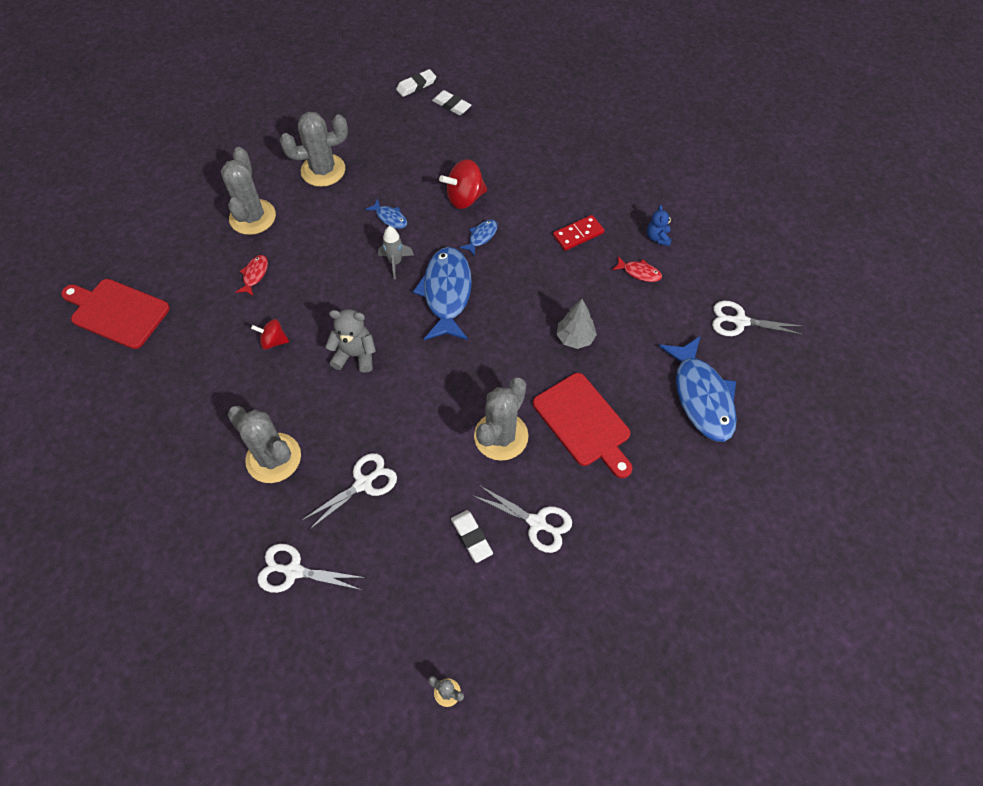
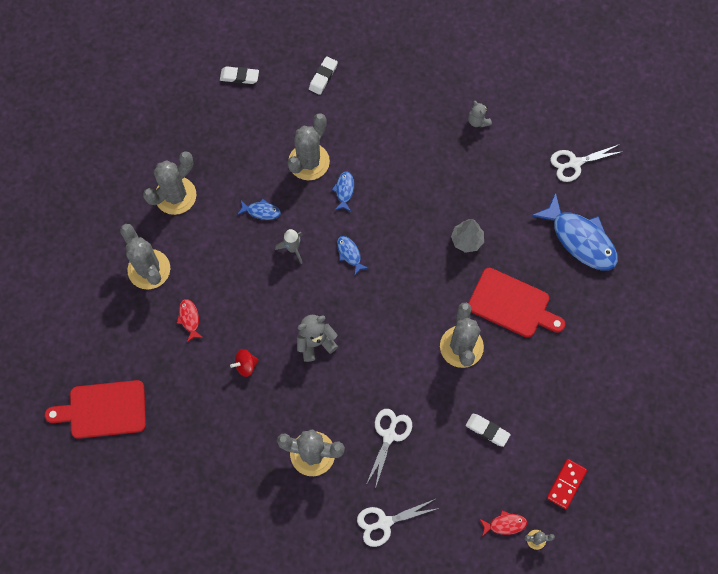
camera: 30 degrees left, 10 degrees up
white eraser [396,69,436,97] -> white eraser moved to [309,56,338,95]
blue fish [413,247,472,340] -> blue fish [337,236,368,275], size x0.45
red spinning top [439,159,487,209] -> grey cactus [287,113,330,180]
white scissors [474,485,572,553] -> none
red domino [553,215,604,251] -> red domino moved to [547,459,587,509]
red fish [612,256,662,282] -> red fish moved to [480,510,527,536]
blue teddy bear [647,205,672,246] -> grey teddy bear [468,101,492,127]

